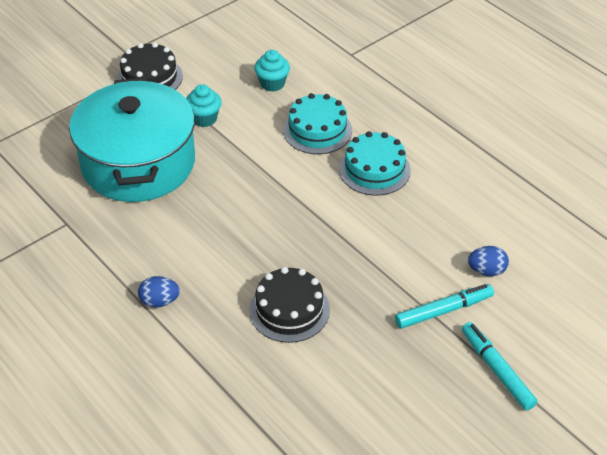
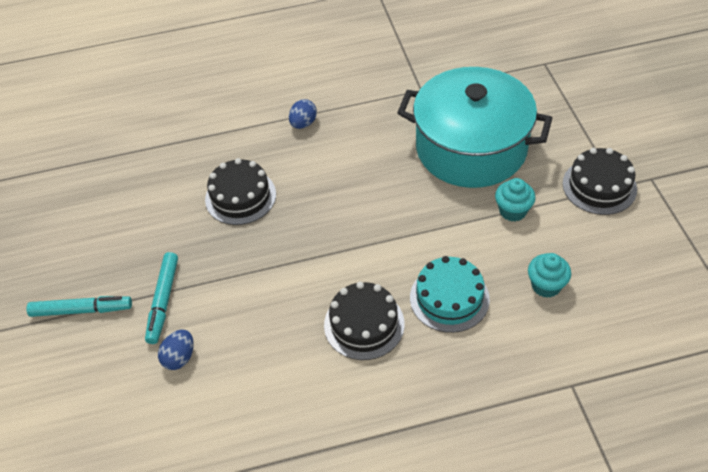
camera: 120 degrees right, 5 degrees up
turquoise cake [339,131,411,196] -> black cake [324,282,405,360]

